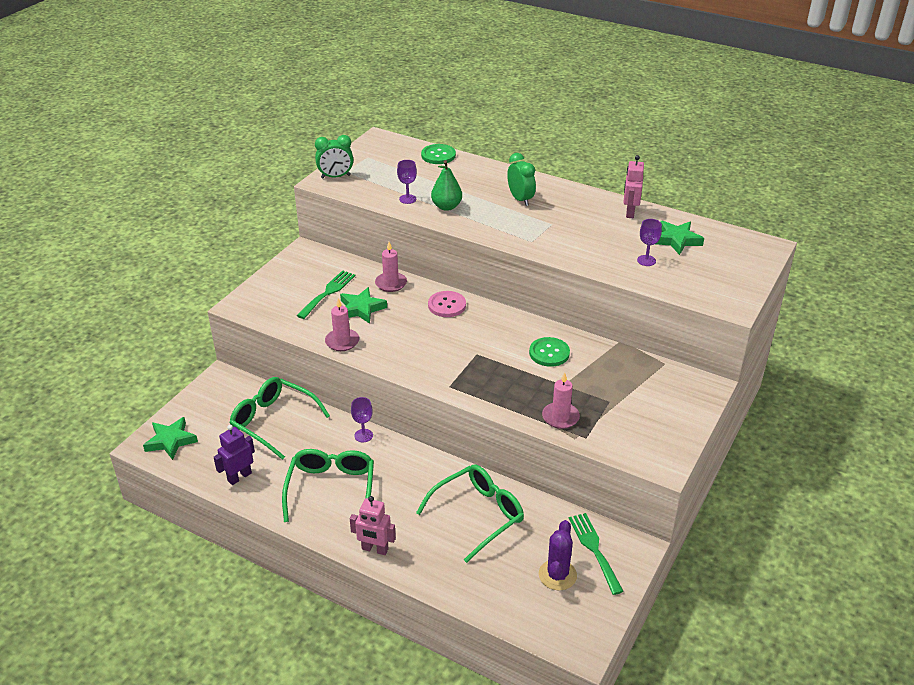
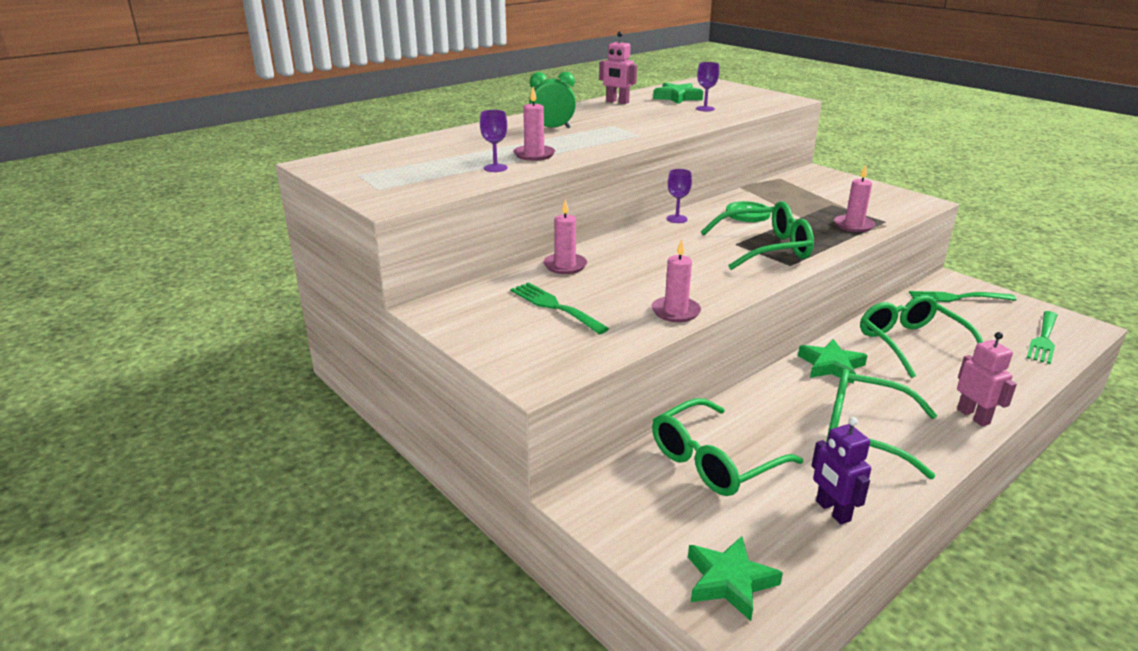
camera: 70 degrees left, 10 degrees down
green clock [315,135,353,178] -> none
green star [340,287,387,324] -> green star moved to [798,339,868,384]
pink robot [350,496,396,555] -> pink robot turned 60 degrees counterclockwise [957,332,1017,426]
purple goblet [351,397,373,442] -> purple goblet moved to [667,169,692,223]
green button [421,144,456,164] -> none
pink button [428,291,466,317] -> none
green pear [431,160,462,211] -> pink candle [513,87,555,161]
purple cactus [539,520,577,590] -> none
none -> green glasses [701,201,814,270]
none -> green fork [1027,311,1057,364]

